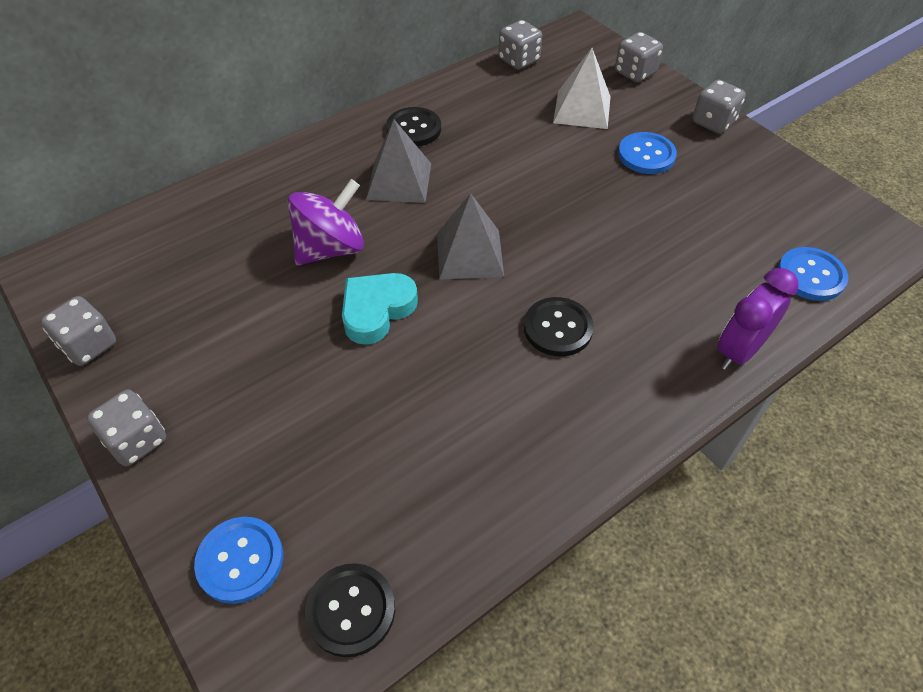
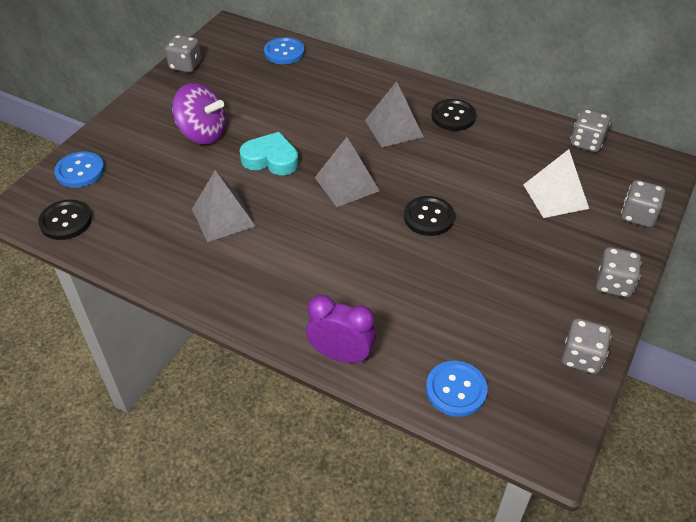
camera: 65 degrees right, 5 degrees down
grey dice [86,389,166,466] -> grey dice moved to [562,318,612,374]
purple spinning top [287,179,364,265] -> purple spinning top moved to [172,83,226,144]
black button [524,297,594,357] -> black button moved to [404,196,455,236]
blue button [618,132,677,174] -> blue button moved to [264,37,305,64]
none -> grey pyramid [192,170,256,242]

